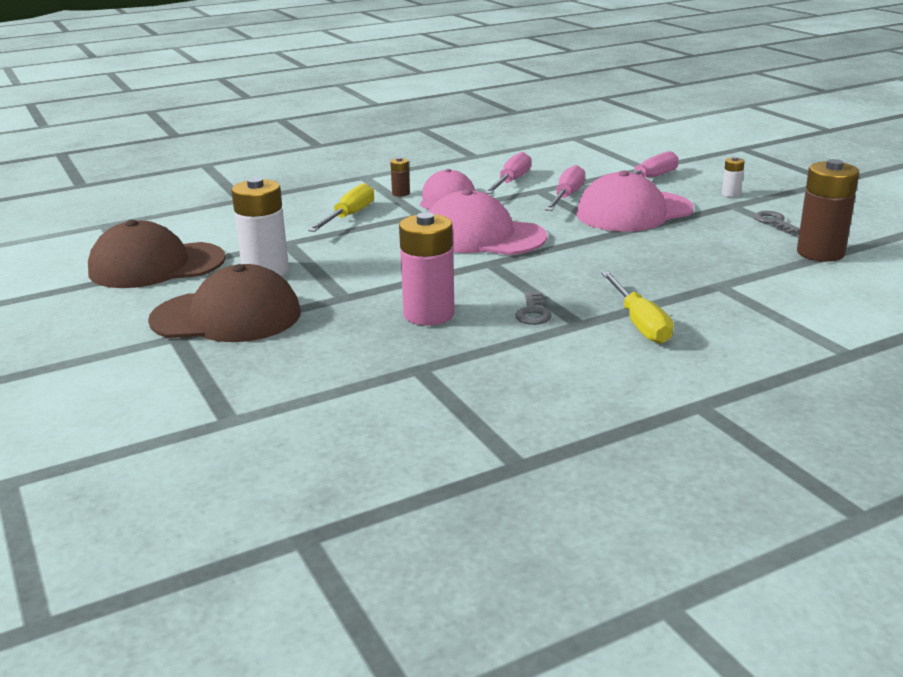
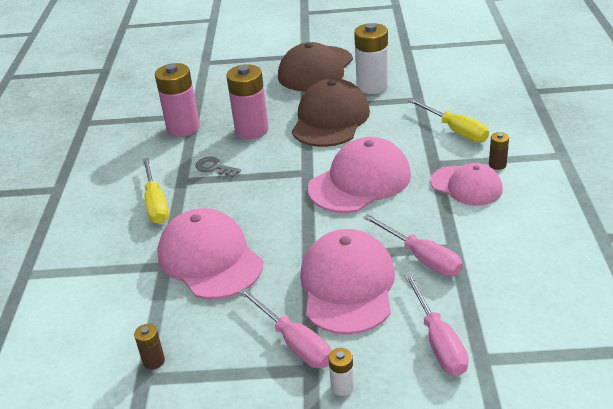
camera: 120 degrees right, 10 degrees up
brown cap [88,220,226,288] -> brown cap moved to [292,78,370,147]
pink screwdriver [484,152,531,194] -> pink screwdriver moved to [239,288,331,368]
yellow screwdriver [601,272,674,344] -> yellow screwdriver turned 120 degrees counterclockwise [142,158,169,224]
grey key [754,211,800,234] -> none
brown battery [797,159,859,262] -> brown battery [134,324,165,370], size x0.46
none -> pink battery [155,63,200,137]
none -> pink cap [157,208,263,299]

